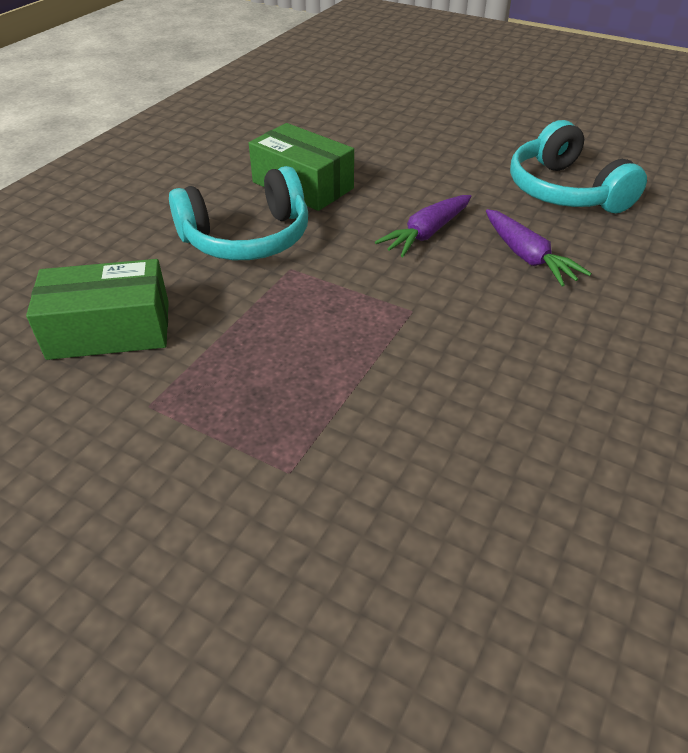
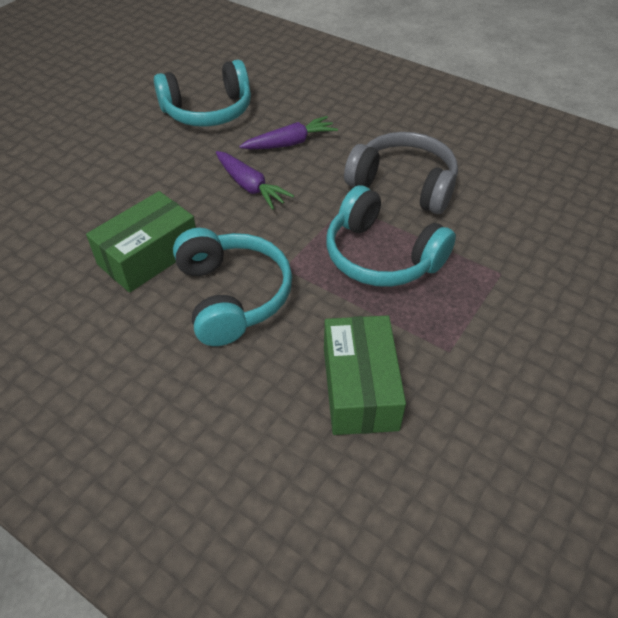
camera: 85 degrees left, 5 degrees up
none -> turquoise headphones [326,185,456,287]
none -> grey headphones [344,132,458,214]

